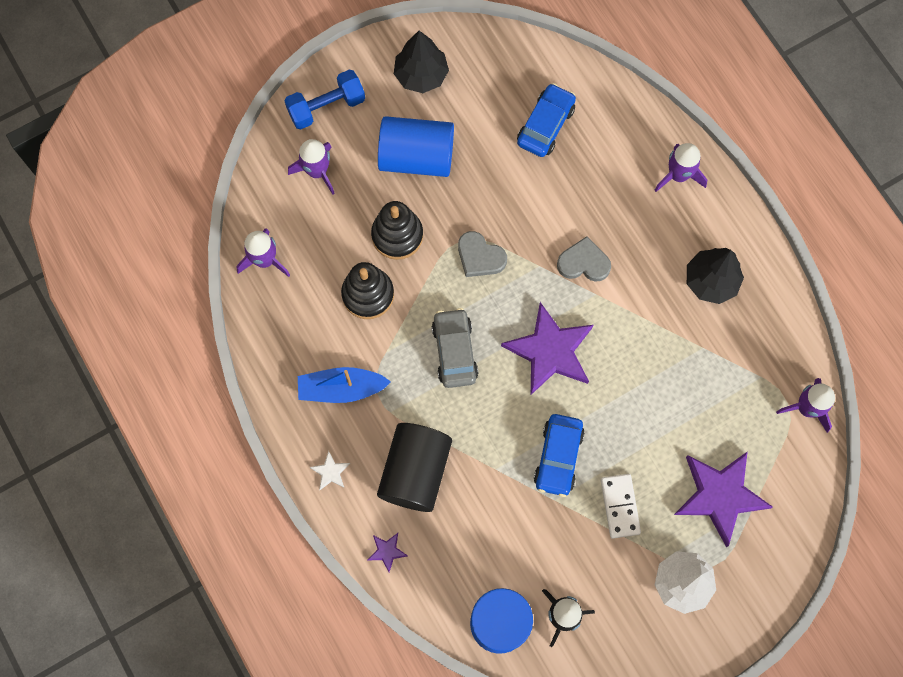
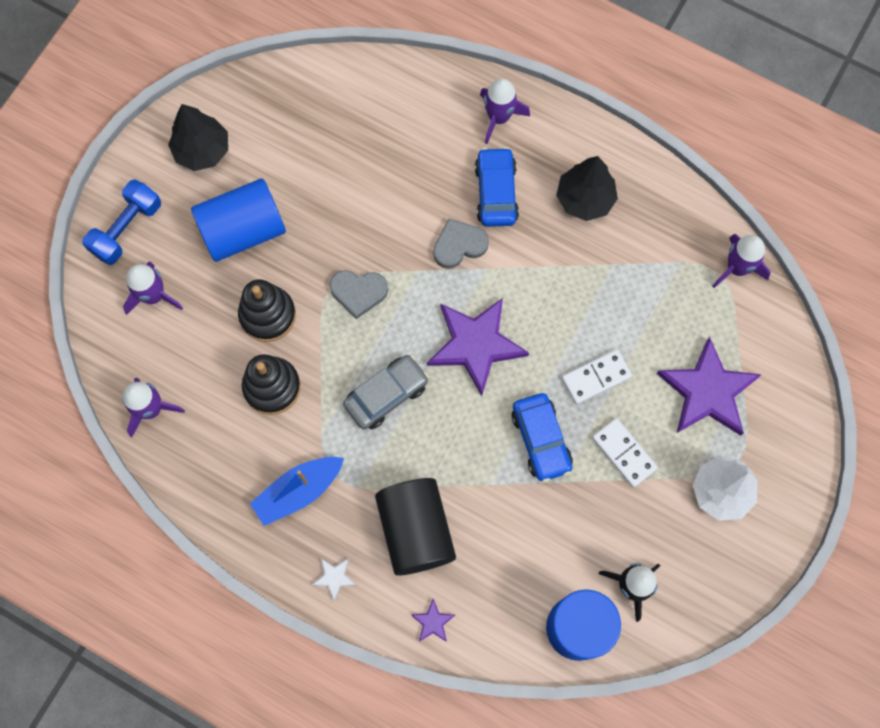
camera: 30 degrees left, 0 degrees up
grey car [432,308,478,388] -> grey car turned 90 degrees clockwise [343,355,429,430]
blue car [517,83,576,157] -> blue car moved to [475,147,519,227]
none -> white domino [562,349,632,404]

